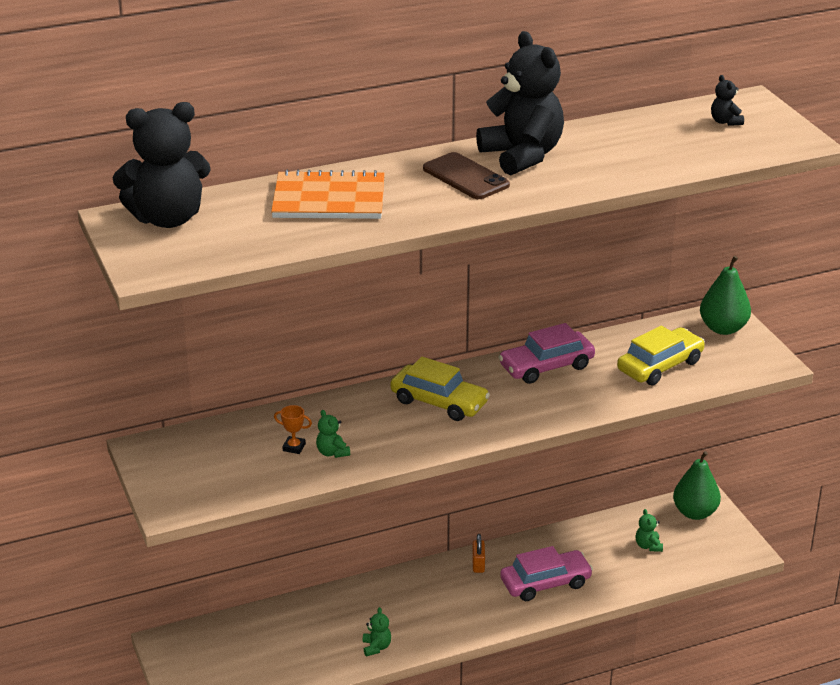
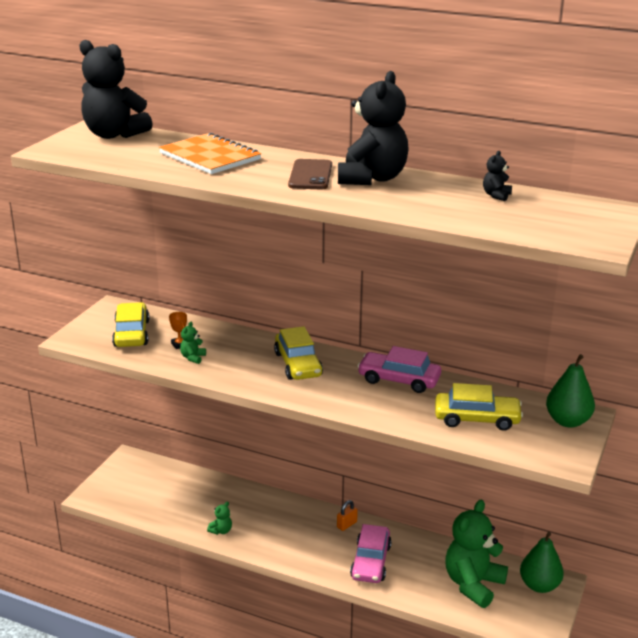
camera: 45 degrees right, 5 degrees down
pink car [500,546,593,601] -> pink car turned 75 degrees clockwise [350,524,392,583]
green teddy bear [636,509,663,552] -> green teddy bear [445,500,508,608], size x2.46
black teddy bear [711,75,744,126] -> black teddy bear moved to [483,151,512,201]
none -> yellow car [112,302,150,347]

